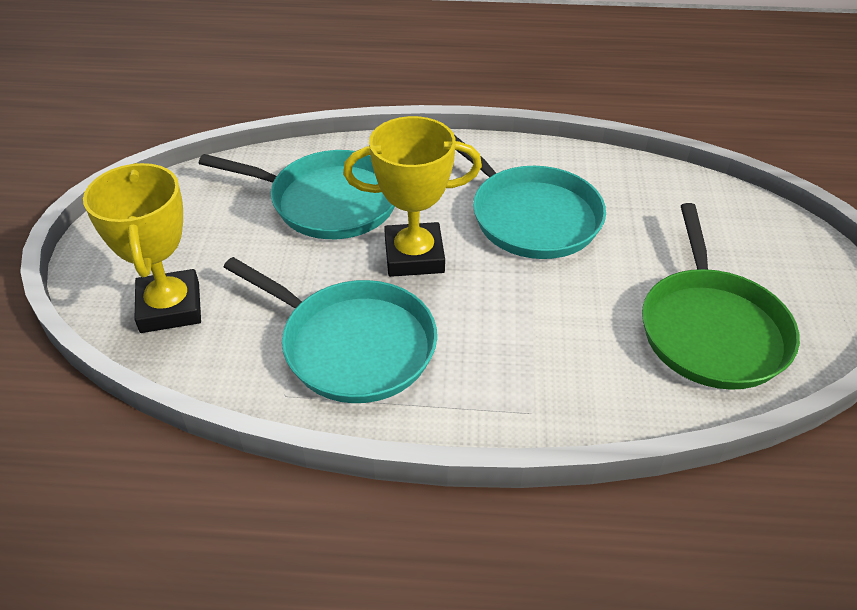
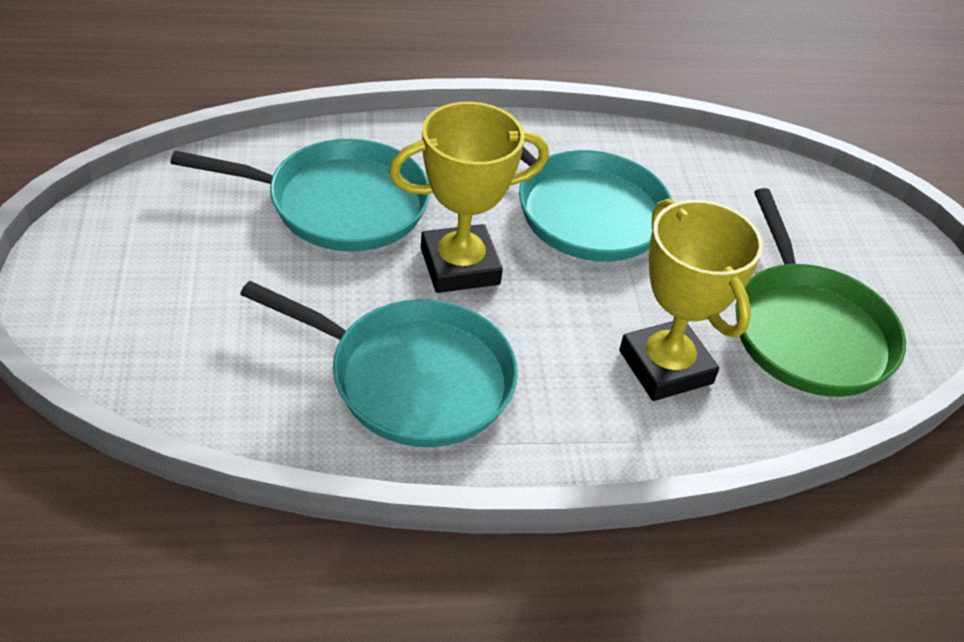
camera: 15 degrees left, 0 degrees up
yellow trophy [83,163,201,333] -> yellow trophy moved to [619,199,763,401]

